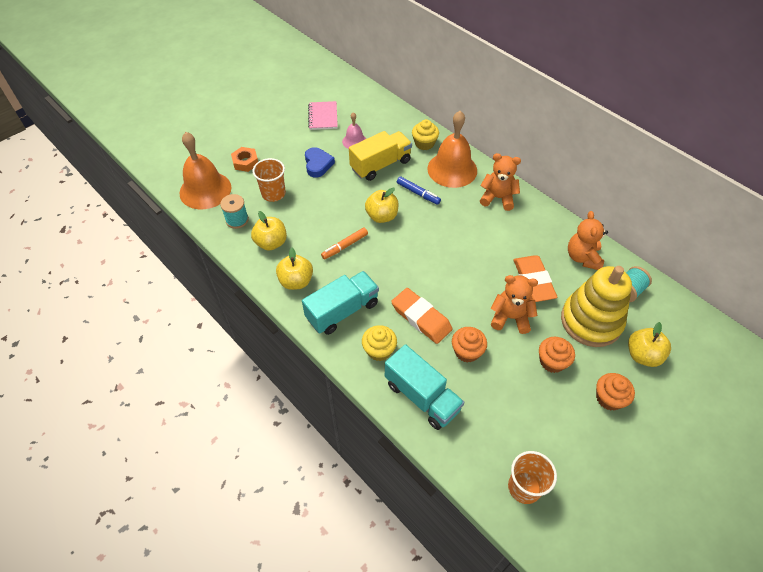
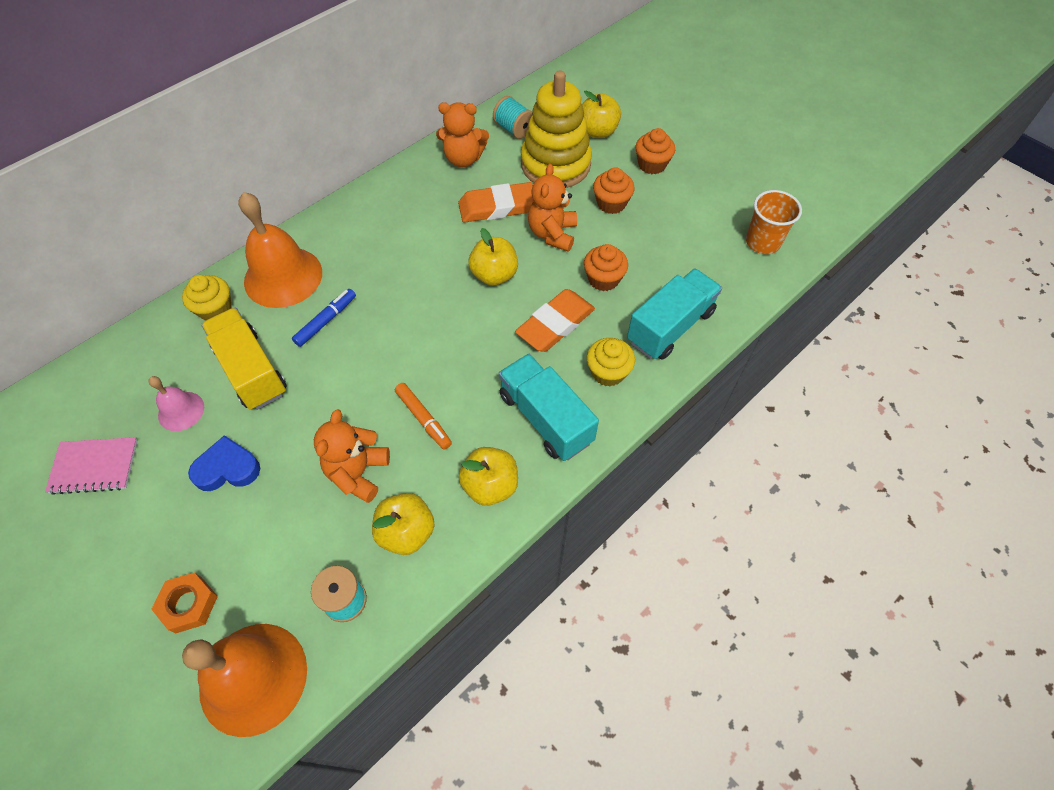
camera: 90 degrees left, 5 degrees up
orange cup [252,158,286,202] -> none
yellow apple [365,188,399,223] -> yellow apple moved to [468,228,518,286]
orange teddy bear [480,153,521,211] -> orange teddy bear moved to [314,409,390,503]

